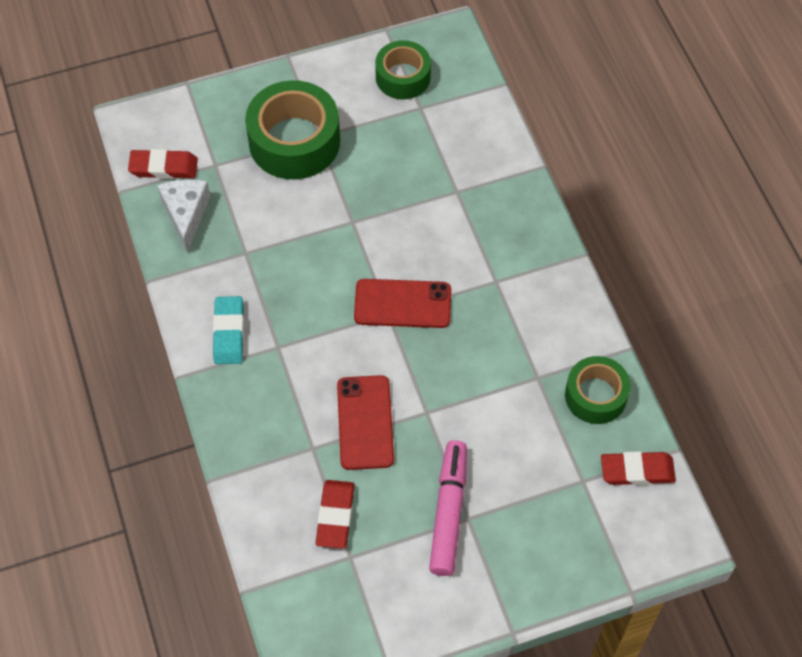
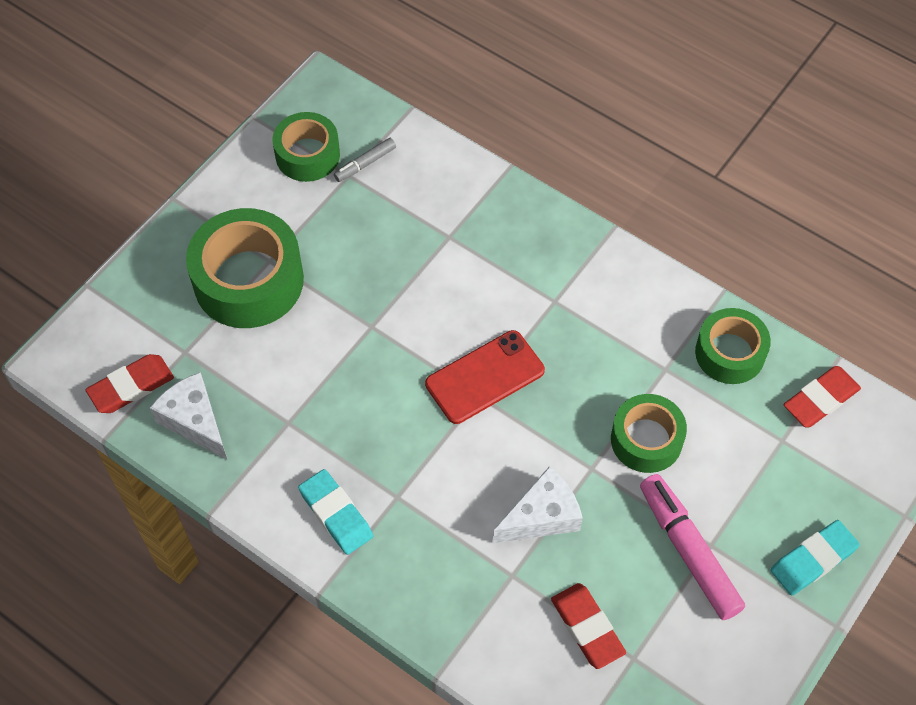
camera: 35 degrees left, 0 degrees up
red phone [337,375,394,470] -> white cheese [493,466,583,543]
none -> grey marker [334,138,396,182]
none -> green tape [611,394,687,473]
none -> turquoise eraser [770,520,860,595]

